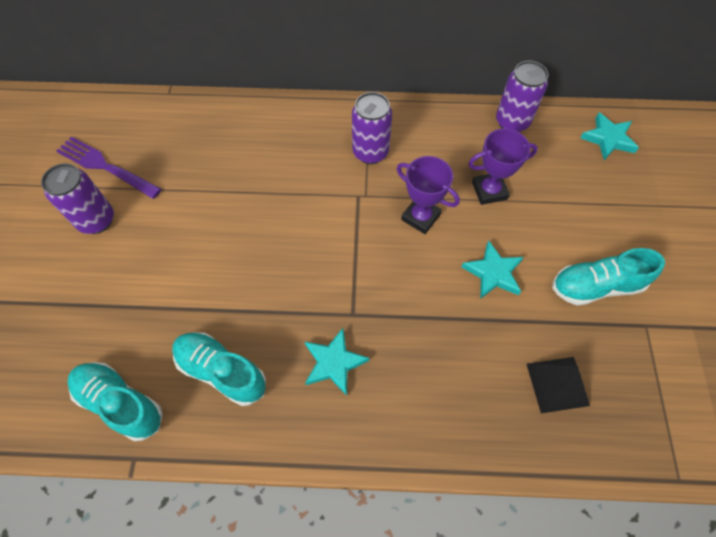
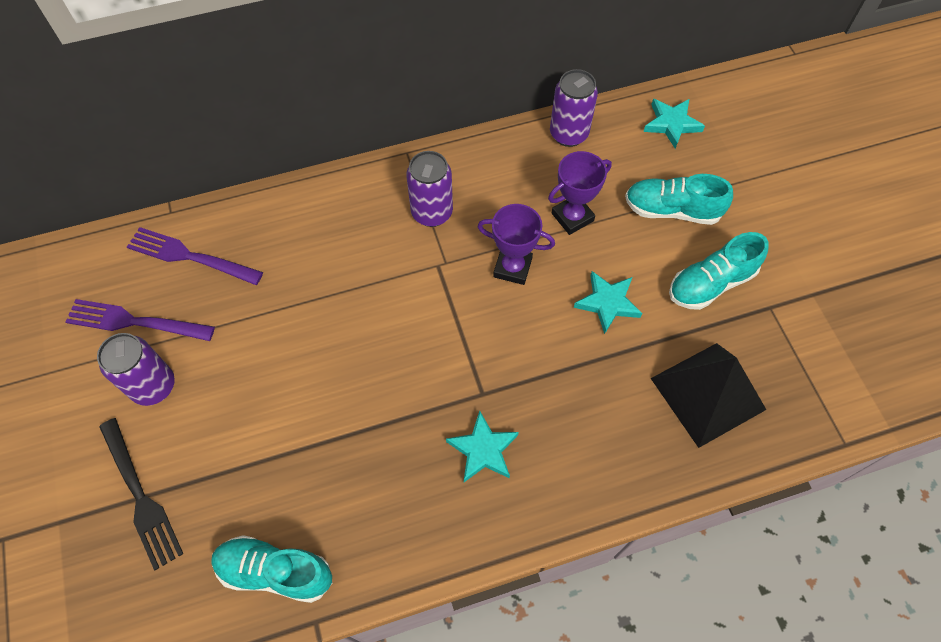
camera: 20 degrees left, 0 degrees up
turquoise shoe [172,332,266,406] -> turquoise shoe moved to [625,174,733,225]
black pyramid [527,357,590,413] -> black pyramid [651,343,766,448], size x1.59
none -> black fork [99,418,183,570]
none -> purple fork [127,227,263,285]

